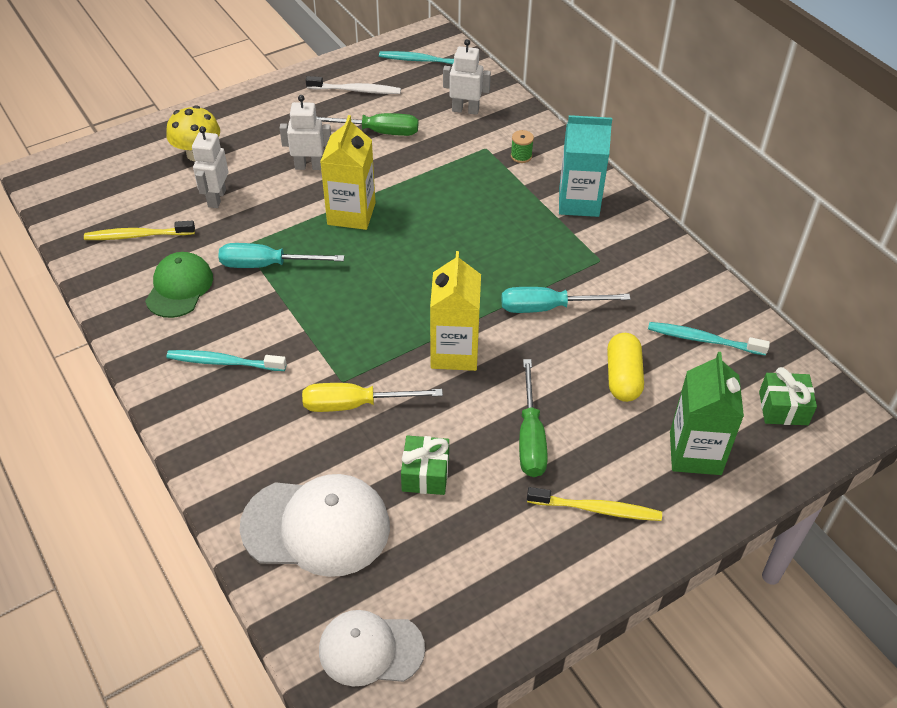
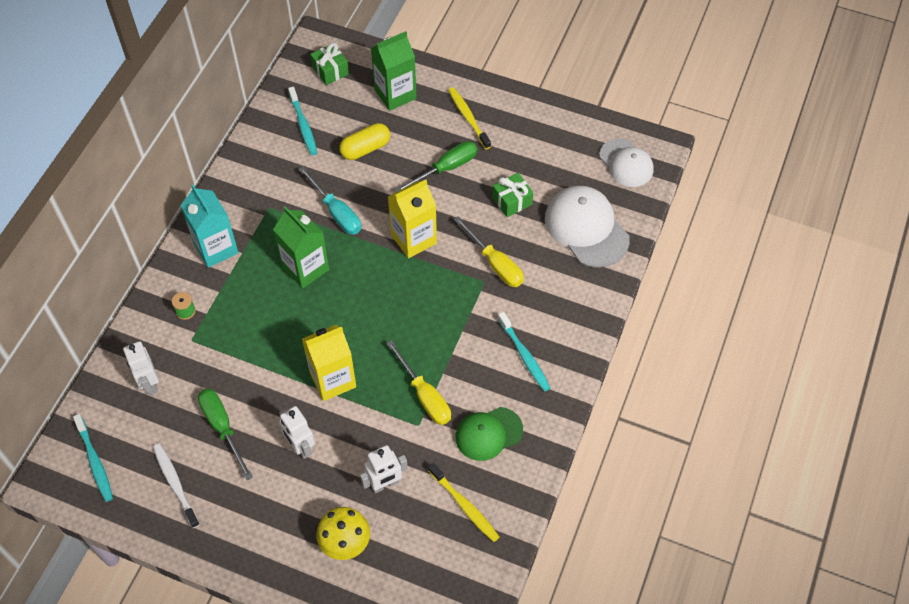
camera: 125 degrees left, 10 degrees up
turquoise screwdriver [218,243,344,268] -> yellow screwdriver [386,340,451,425]
none -> green carton [273,206,329,289]

